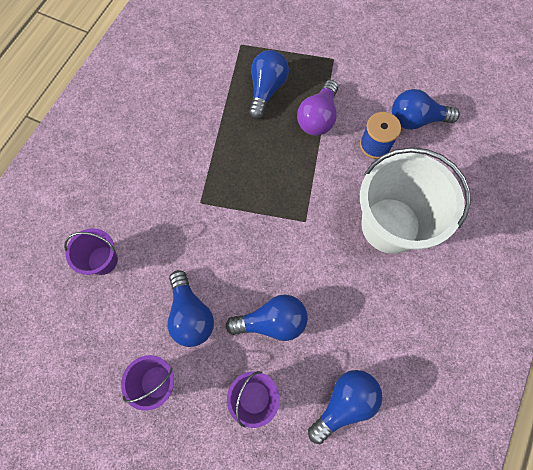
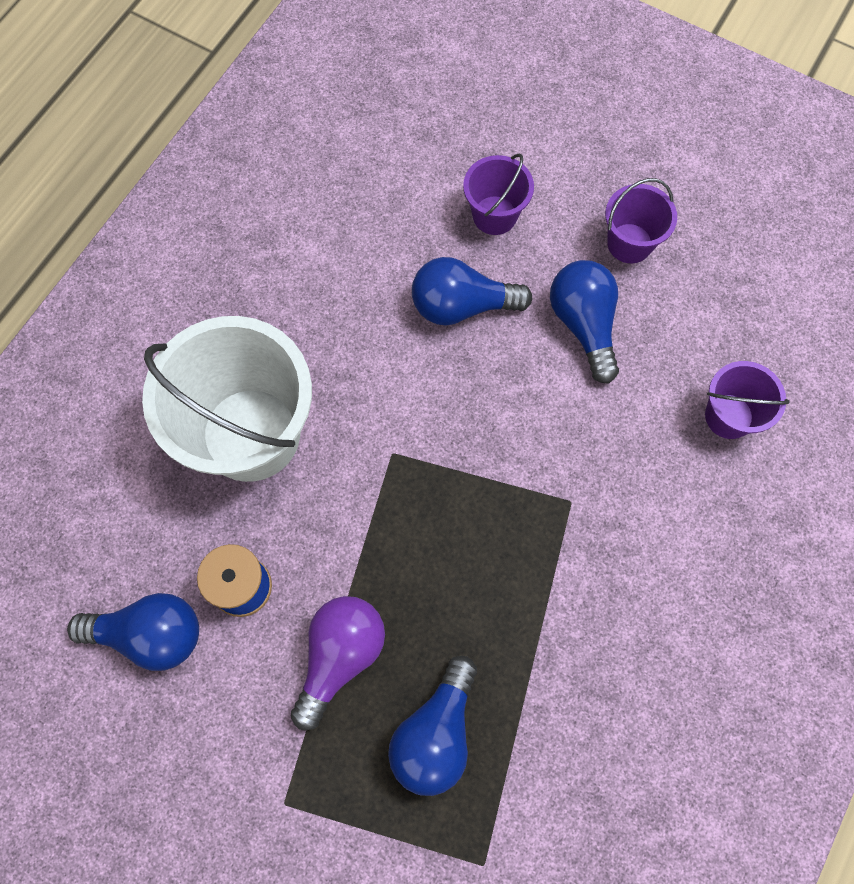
camera: 175 degrees left, 0 degrees up
blue light bulb [308,370,382,444] -> none

